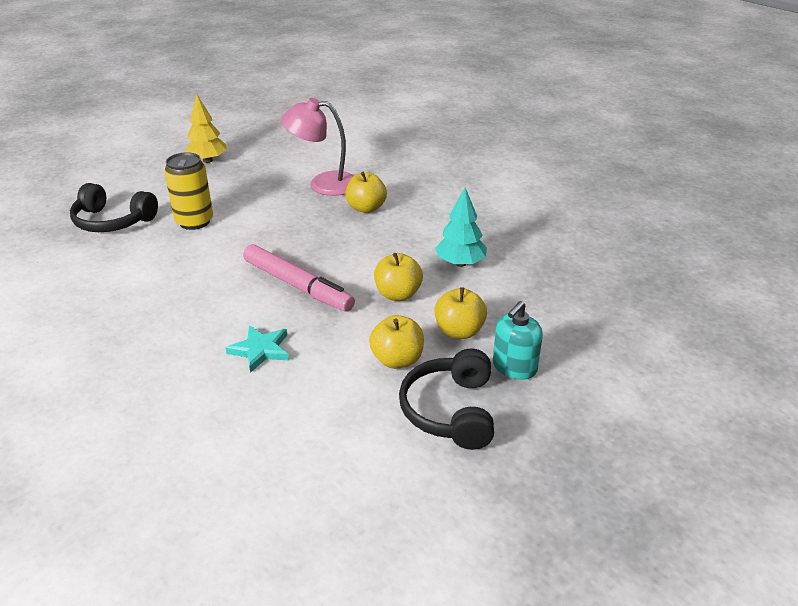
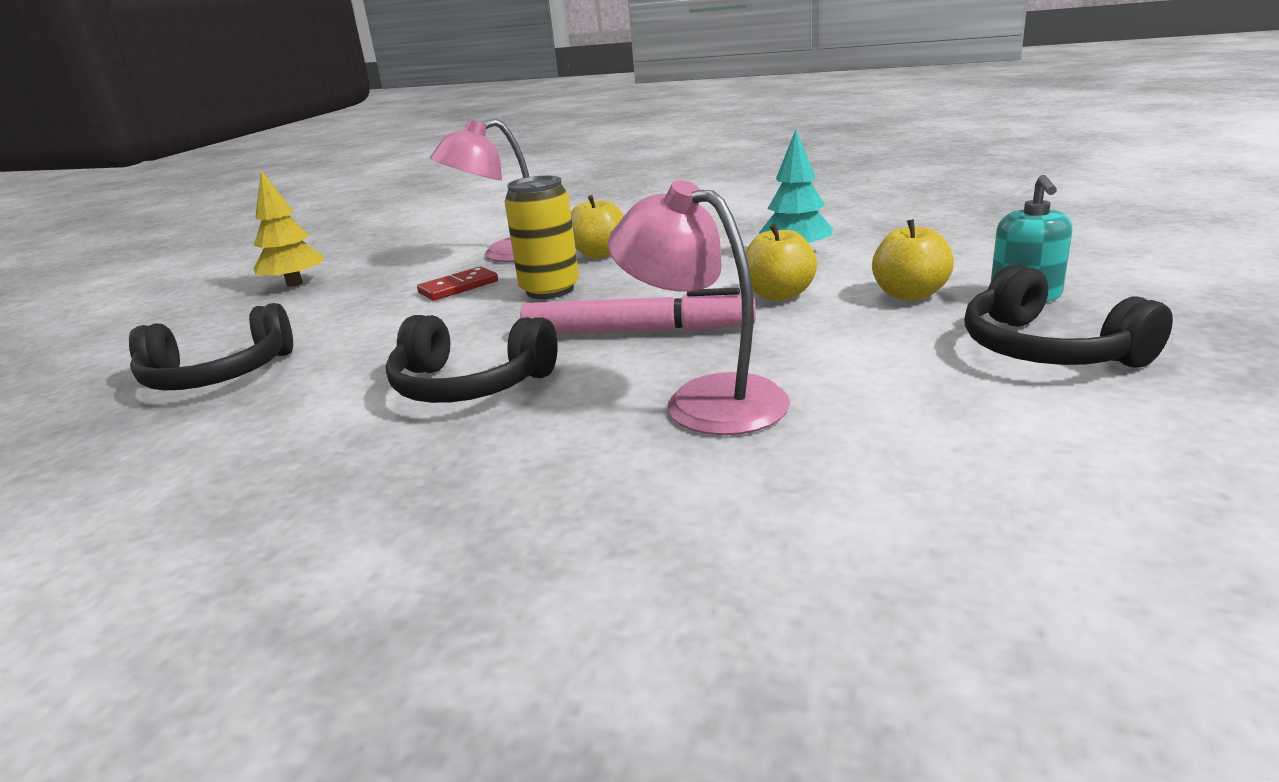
camera: 30 degrees left, 10 degrees down
yellow can [164,152,213,230] -> yellow can moved to [504,176,579,299]
turquoise star [225,325,289,373] -> pink lamp [608,180,790,435]
yellow apple [369,315,424,369] -> none
none -> black headphones [386,315,558,403]
none -> red domino [417,266,498,301]

